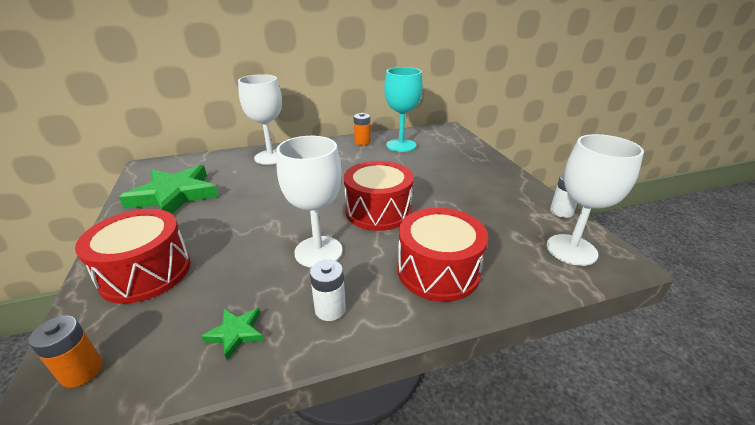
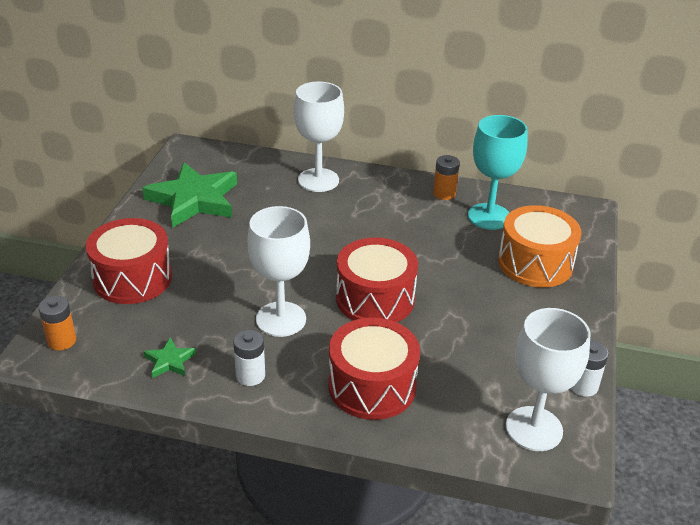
camera: 30 degrees right, 5 degrees up
none -> orange drum [498,205,582,287]

